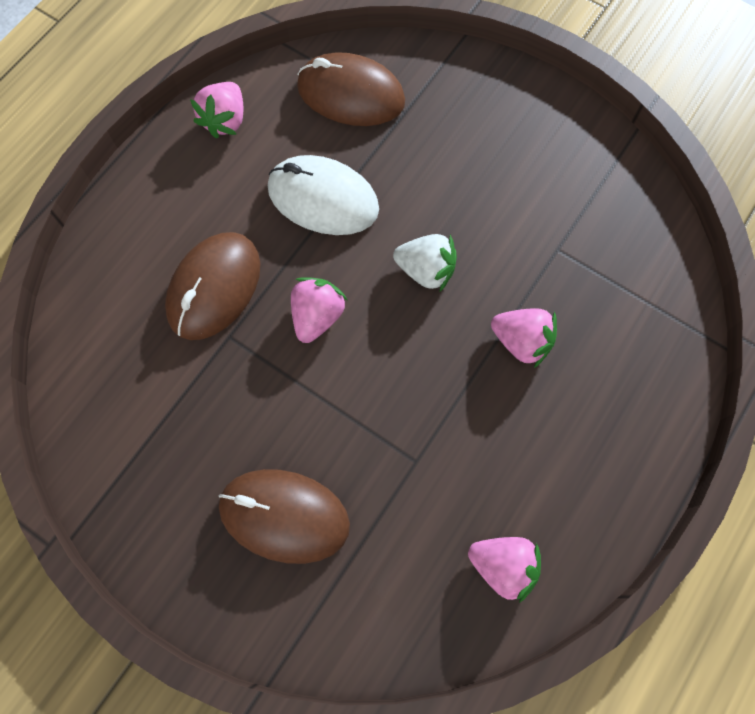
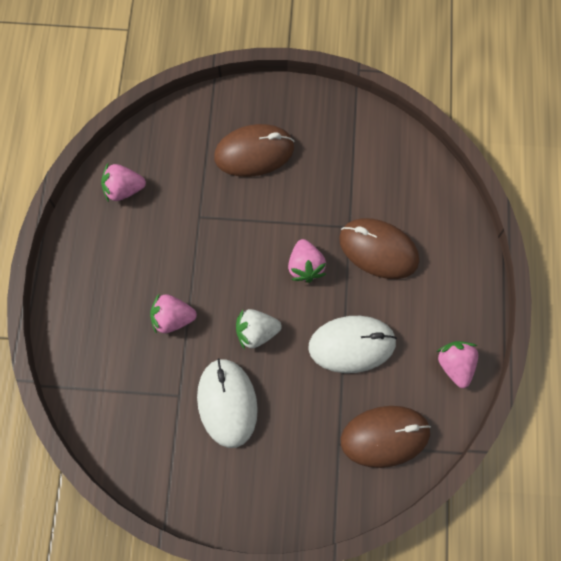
camera: 150 degrees right, 0 degrees up
brown mouse [165,232,260,340] -> brown mouse turned 60 degrees counterclockwise [339,218,419,279]
none -> white mouse [197,358,258,448]

